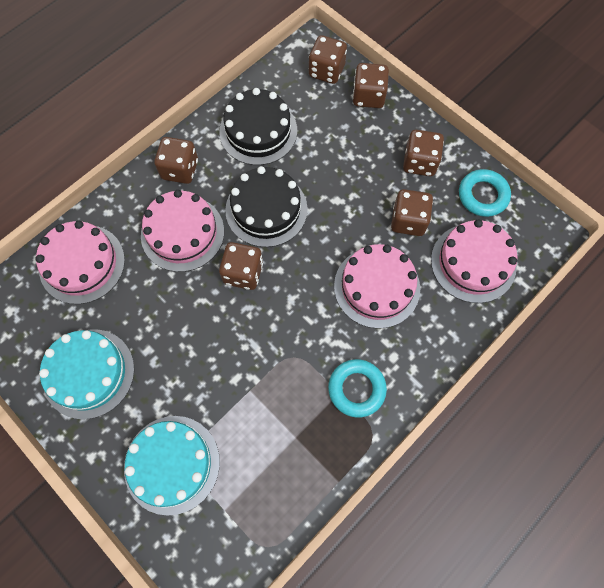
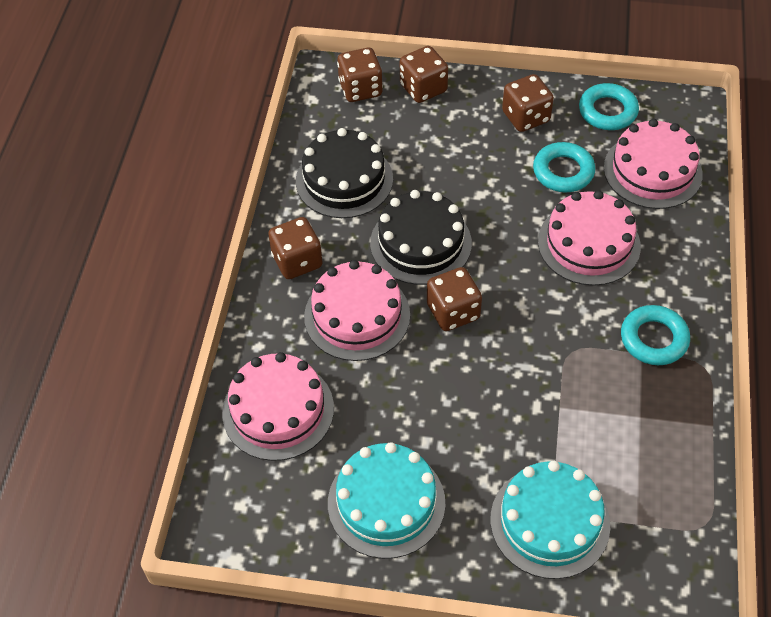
camera: 35 degrees left, 15 degrees down
brown dice [391,189,433,236] -> turquoise ring [533,142,595,192]

